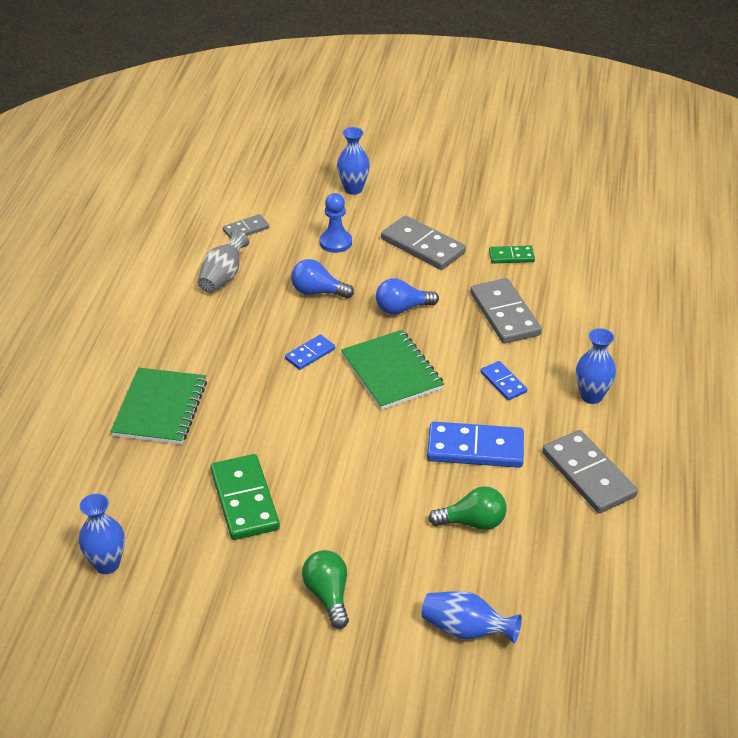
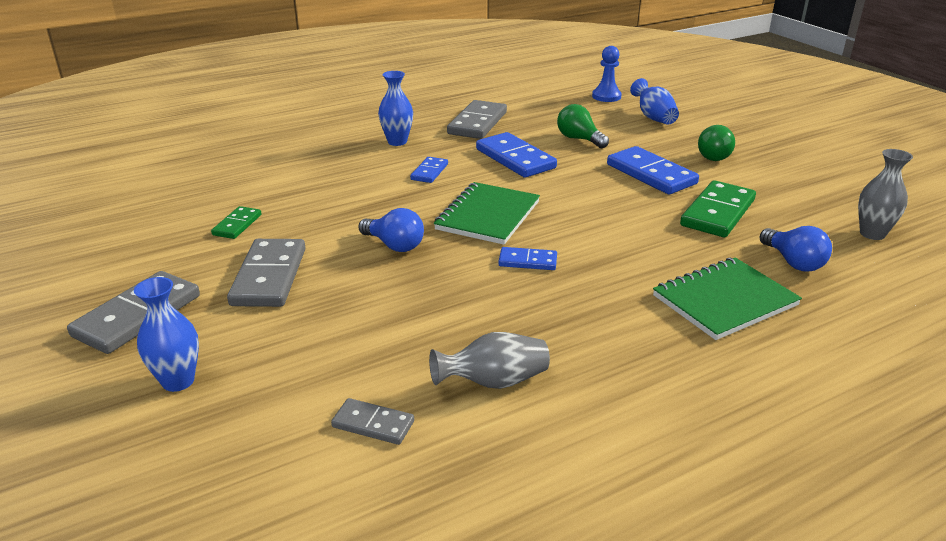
camera: 130 degrees left, 10 degrees down
blue vase [79,494,125,574] -> grey vase [858,149,913,240]
blue light bulb [291,259,354,298] -> blue light bulb moved to [760,226,832,272]
blue pawn [319,193,352,253] -> blue pawn moved to [592,46,622,102]
grey domino [470,278,542,344] -> grey domino moved to [67,271,200,354]
green domino [489,246,535,263] -> green domino turned 60 degrees clockwise [211,206,261,239]
none -> blue domino [607,146,699,194]

